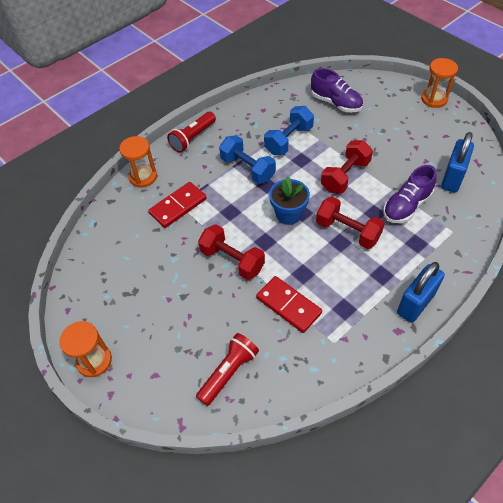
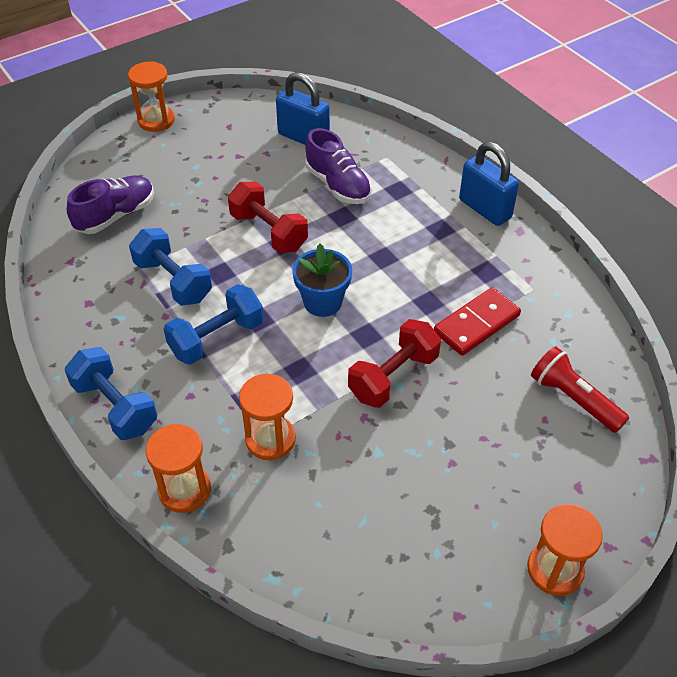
camera: 85 degrees left, 5 degrees down
red domino [148,182,206,228] -> orange hourglass [239,374,296,460]
red flashlight [167,112,216,153] -> blue dumbbell [64,347,157,440]
red dumbbell [316,196,384,249] -> none

